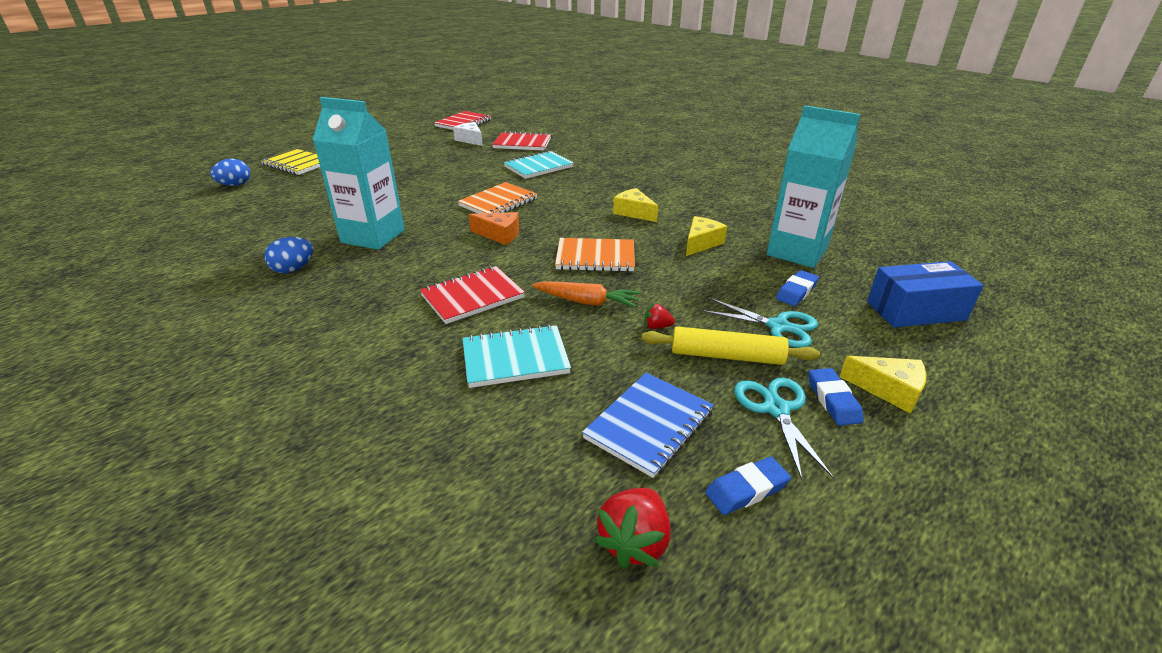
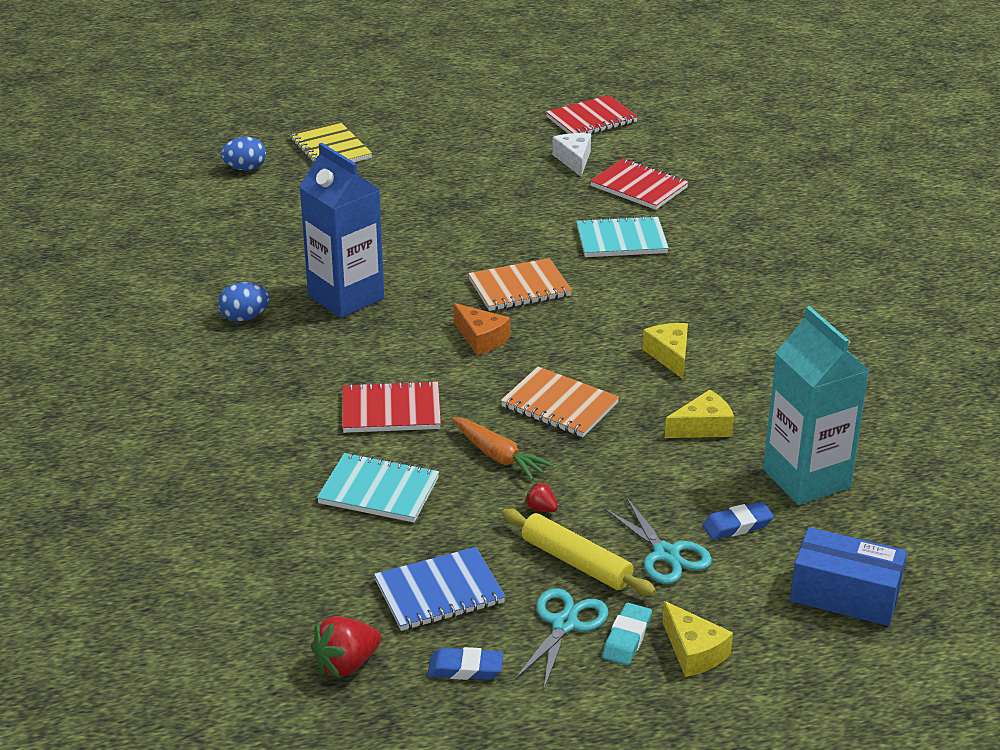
camera: 30 degrees right, 0 degrees up
turquoise carton [312,97,405,250] -> blue carton [299,143,384,318]
blue eraser [808,368,864,426] -> turquoise eraser [602,603,652,665]

